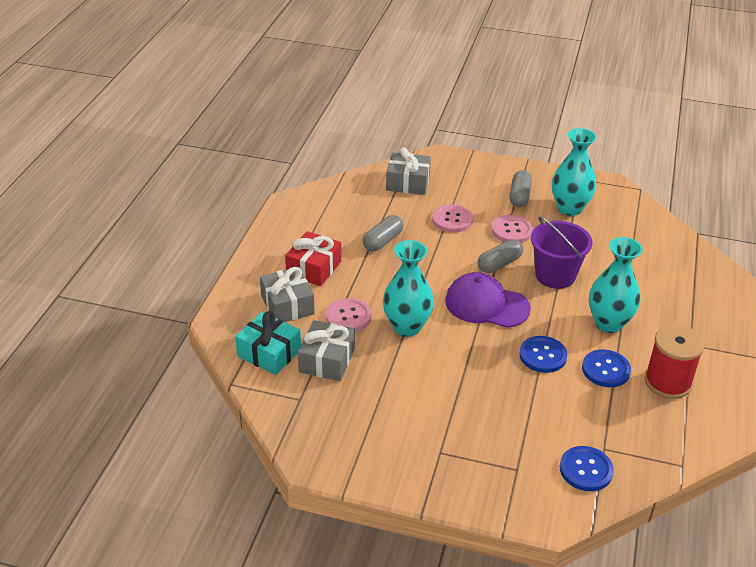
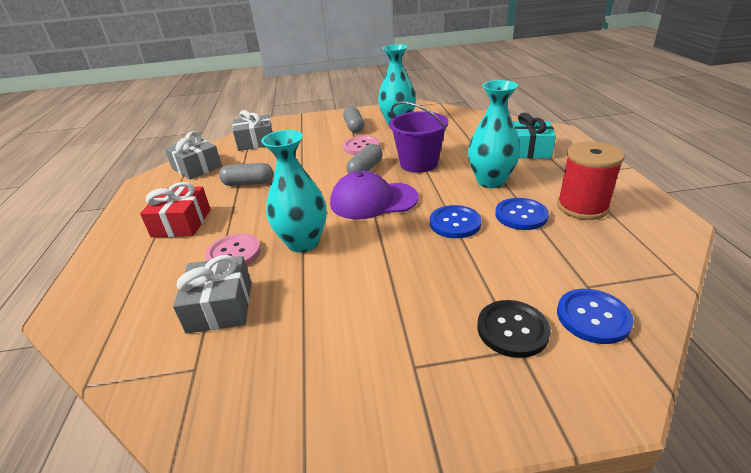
camera: 20 degrees left, 5 degrees down
turquoise gift [235,311,301,375] -> turquoise gift moved to [512,113,556,159]
grey gift [260,267,315,322] -> grey gift moved to [165,131,222,180]
grey capsule [363,215,404,251] -> grey capsule turned 75 degrees clockwise [219,163,273,186]
pink button [432,204,473,232] -> none
none -> black button [477,300,551,358]

